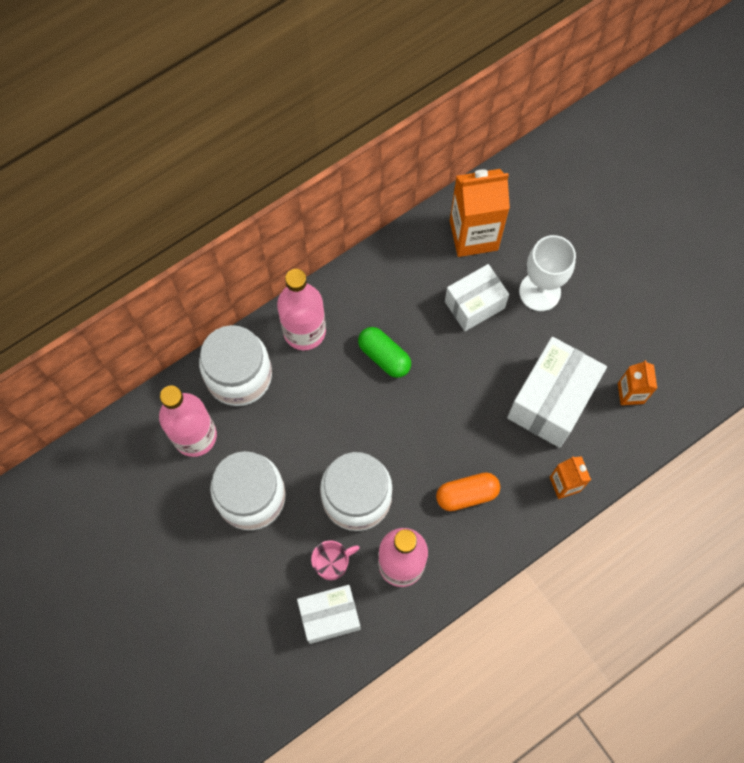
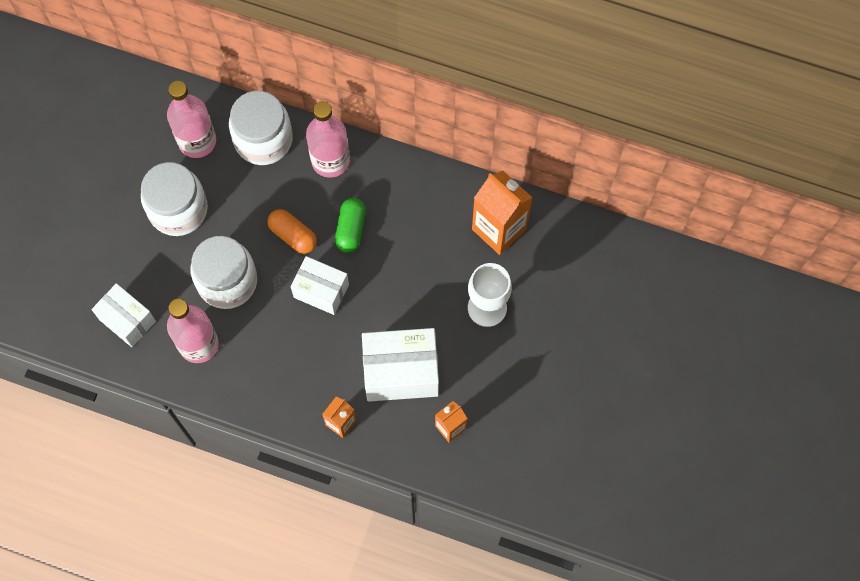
camera: 55 degrees right, 0 degrees up
pink mug [311,540,360,580] -> none
orange capsule [436,472,500,511] -> orange capsule moved to [267,209,317,254]
white box [445,264,509,331] -> white box moved to [291,256,349,315]

